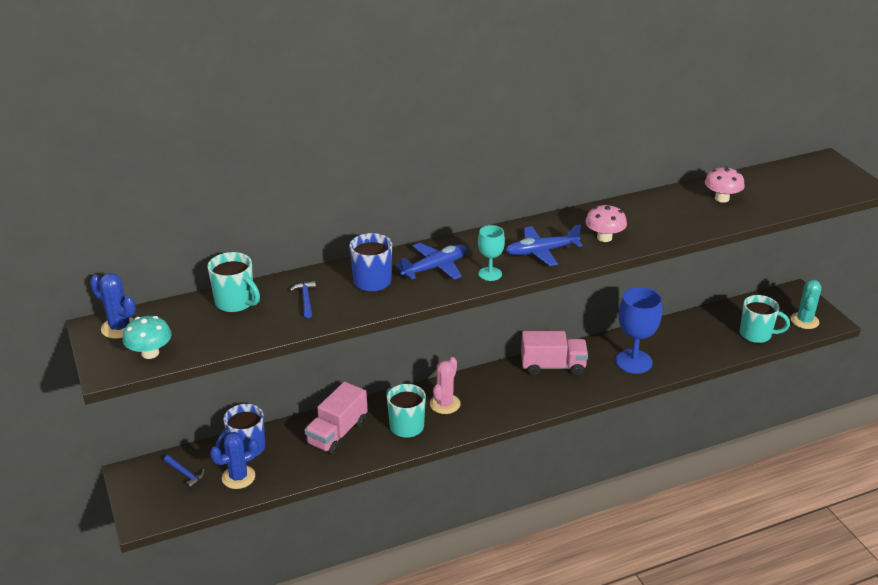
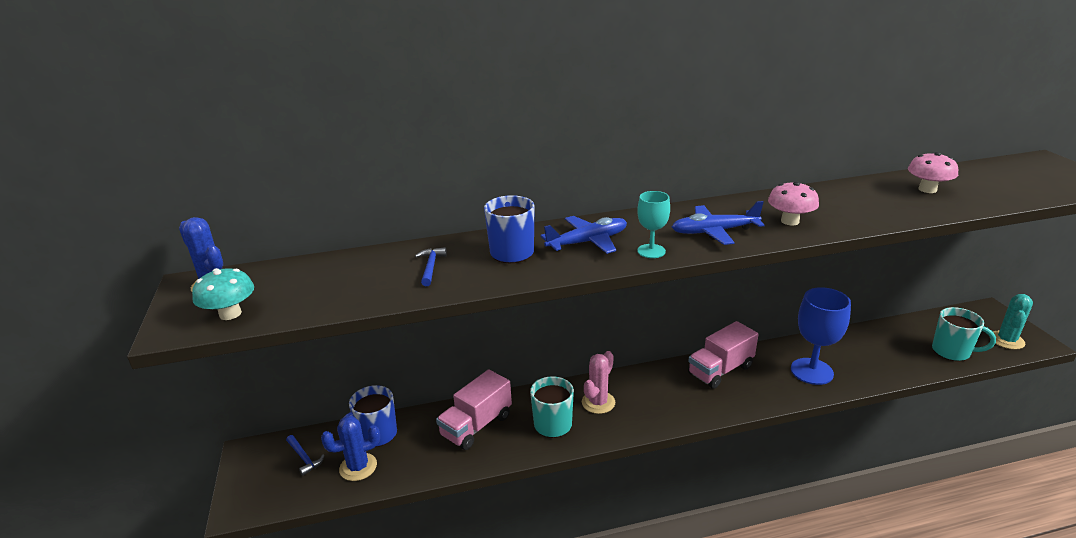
camera: 10 degrees right, 5 degrees down
turquoise mug [207,252,260,313] -> none
pink truck [521,331,588,375] -> pink truck turned 135 degrees clockwise [688,321,758,389]

